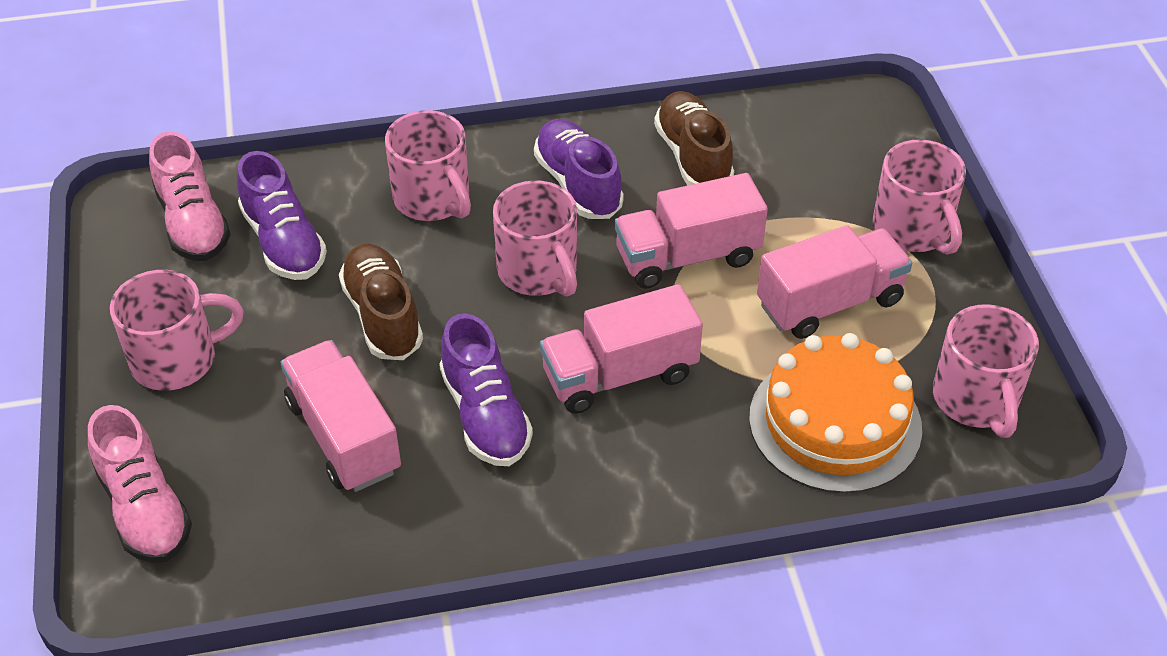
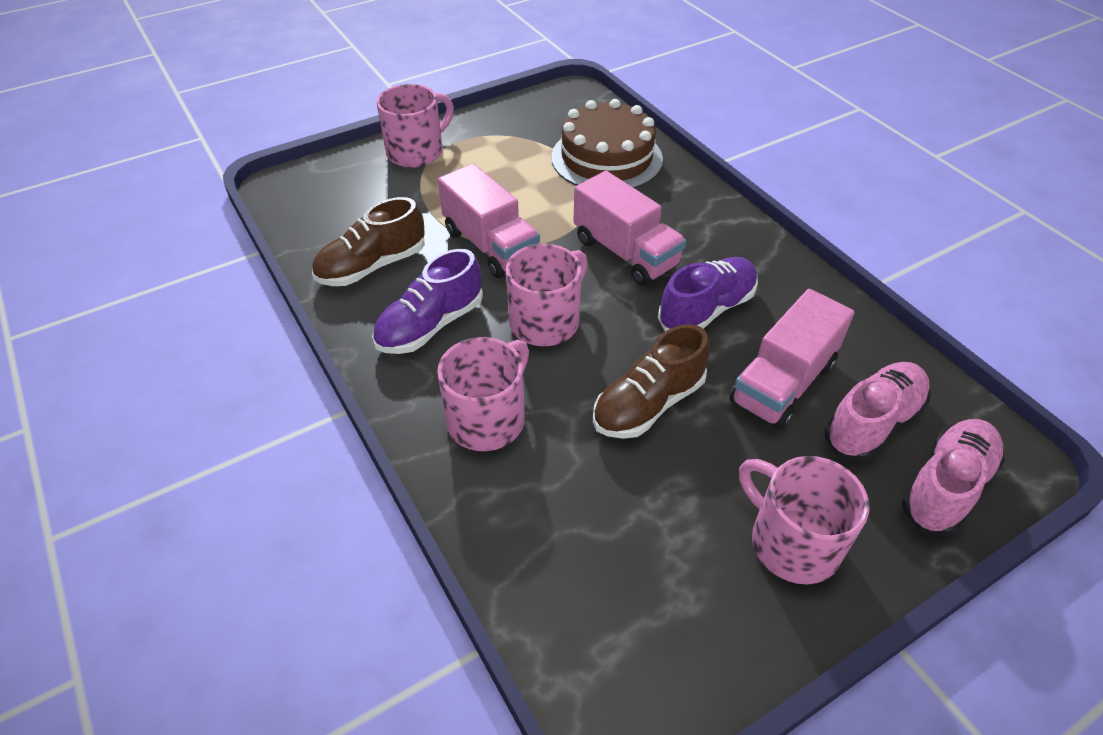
camera: 110 degrees left, 0 degrees up
pink shoe [149,131,231,261] -> pink shoe moved to [825,362,930,461]
purple shoe [237,151,327,280] -> none
orange cake [749,333,922,493] -> brown cake [551,99,663,188]
pink truck [757,225,912,339] -> none
pink mug [933,304,1039,438] -> none

